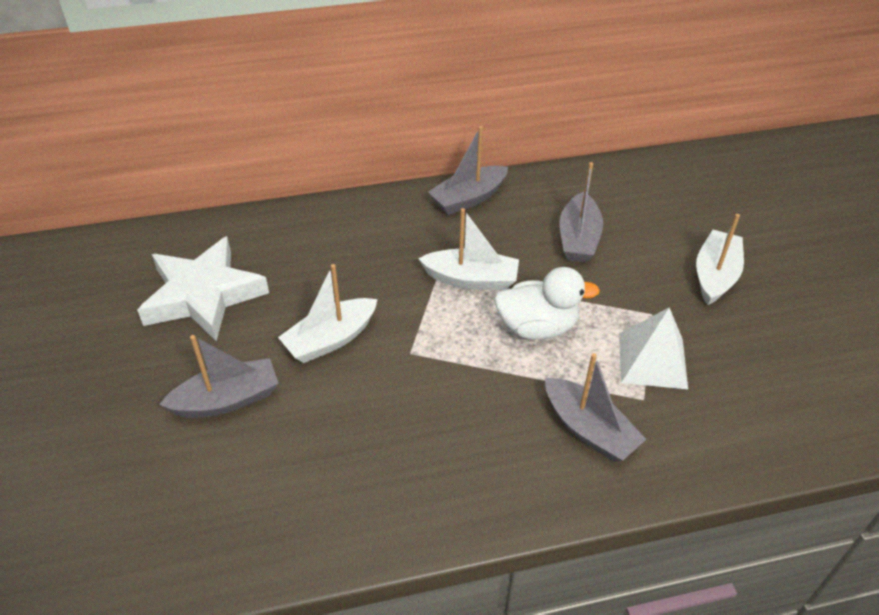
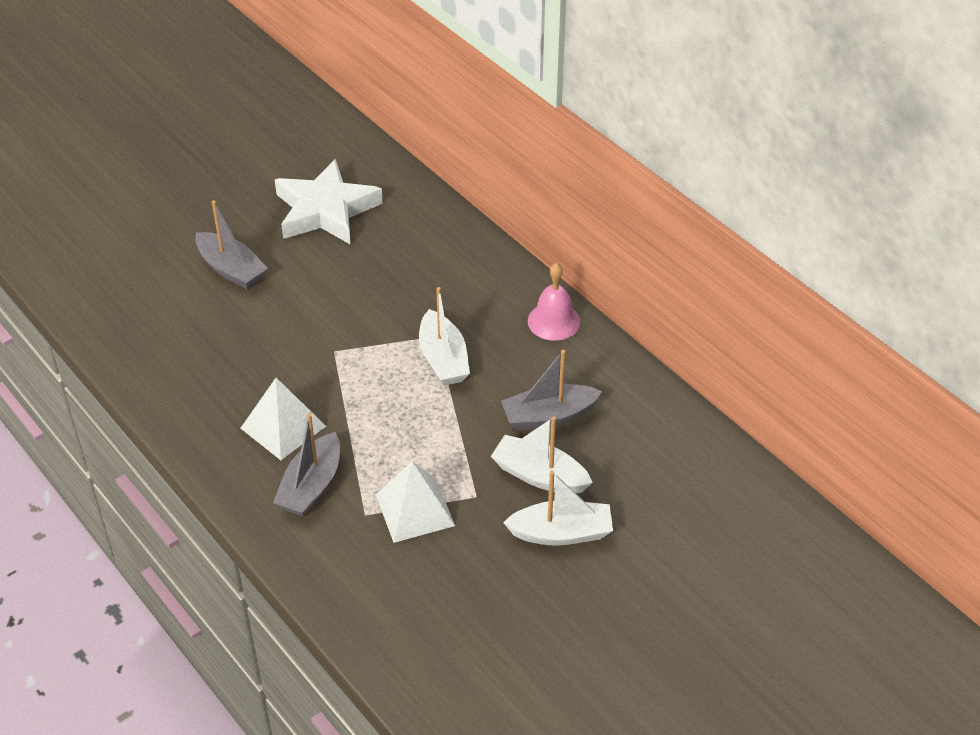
camera: 65 degrees right, 0 degrees up
white boat [278,264,378,363] -> white boat moved to [491,416,593,493]
grey boat [428,126,508,215] -> pink bell [528,263,580,341]
white duck [494,267,600,339] -> none
none -> white pyramid [240,378,326,460]

